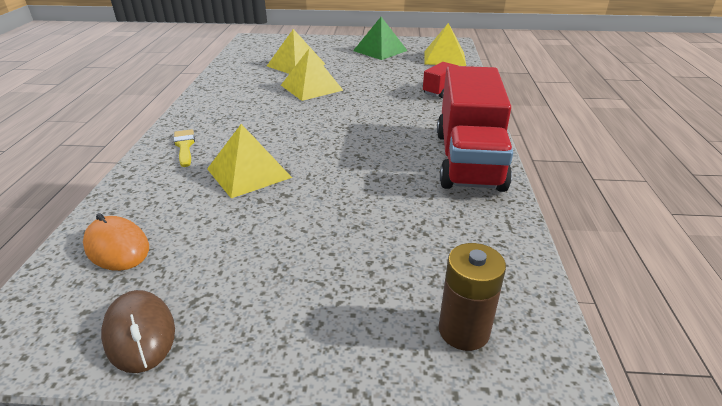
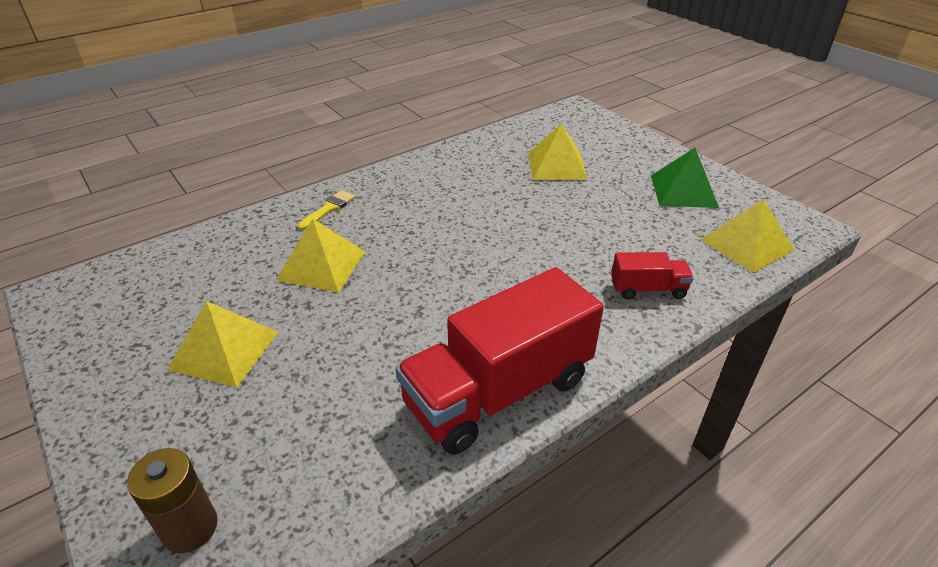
camera: 50 degrees right, 5 degrees up
orange mouse [83,213,149,271] -> none
brown mouse [101,290,175,373] -> none
yellow pyramid [281,48,343,101] -> yellow pyramid moved to [167,301,278,388]

